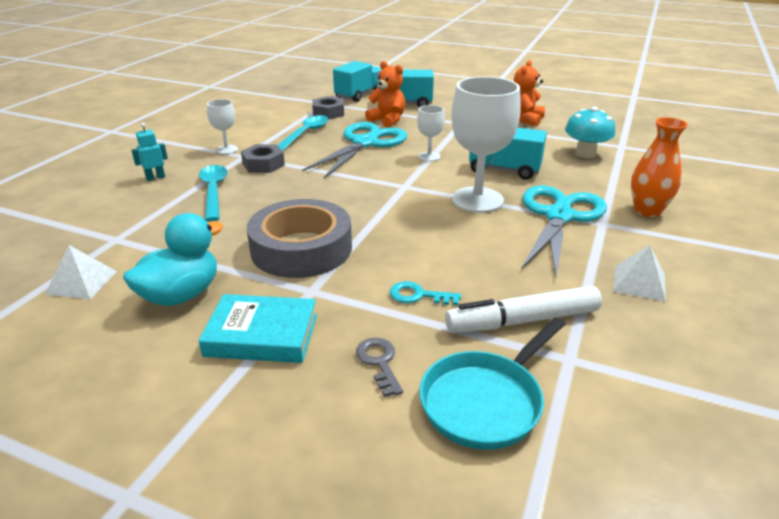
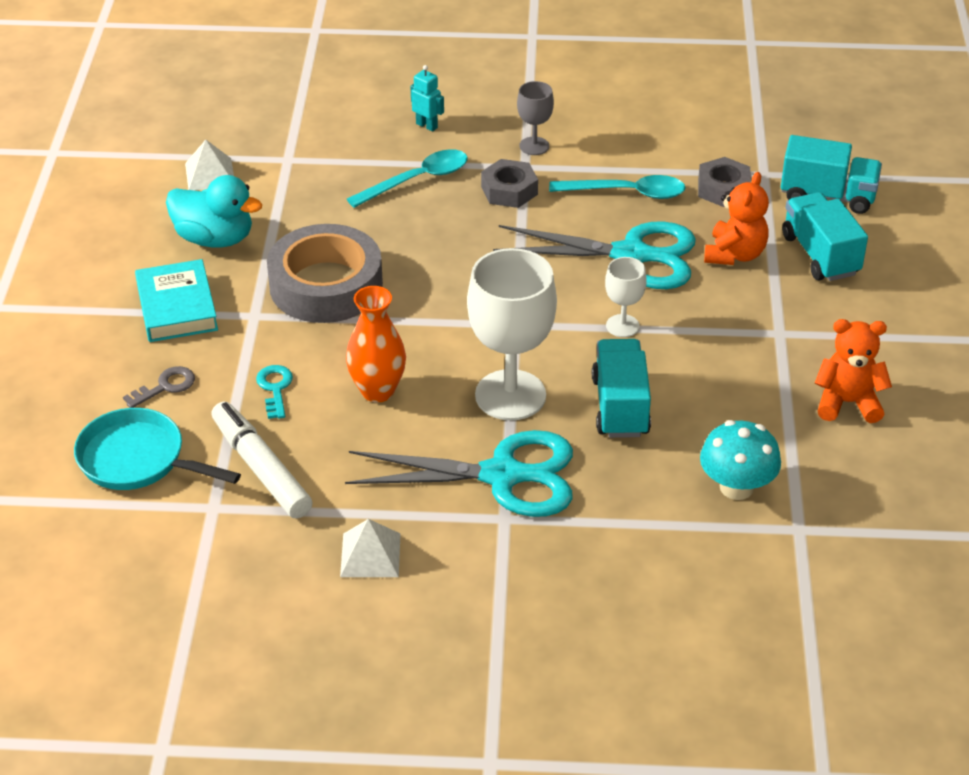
camera: 70 degrees right, 10 degrees up
white goblet [207,99,238,154] -> grey goblet [517,81,554,155]
orange vase [631,117,688,217] -> orange vase moved to [346,286,406,403]

